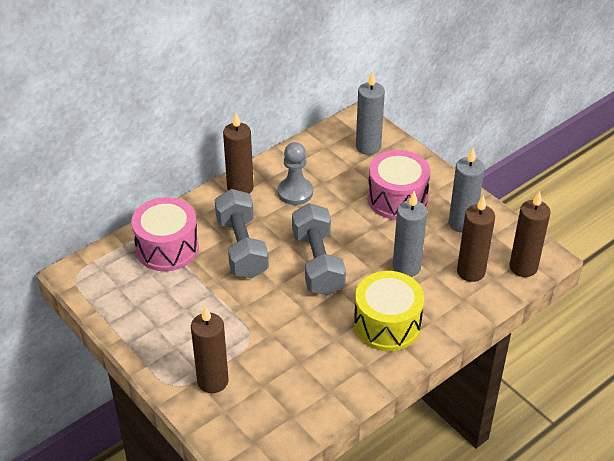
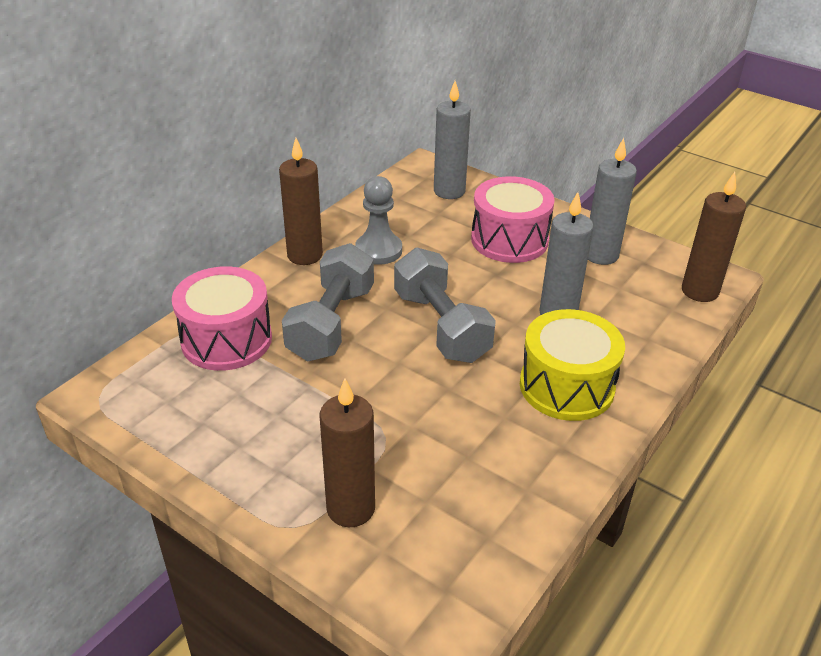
camera: 15 degrees left, 5 degrees down
grey dumbbell [215,189,269,279] -> grey dumbbell turned 45 degrees clockwise [282,243,374,362]
brown candle [457,195,495,282] -> none

